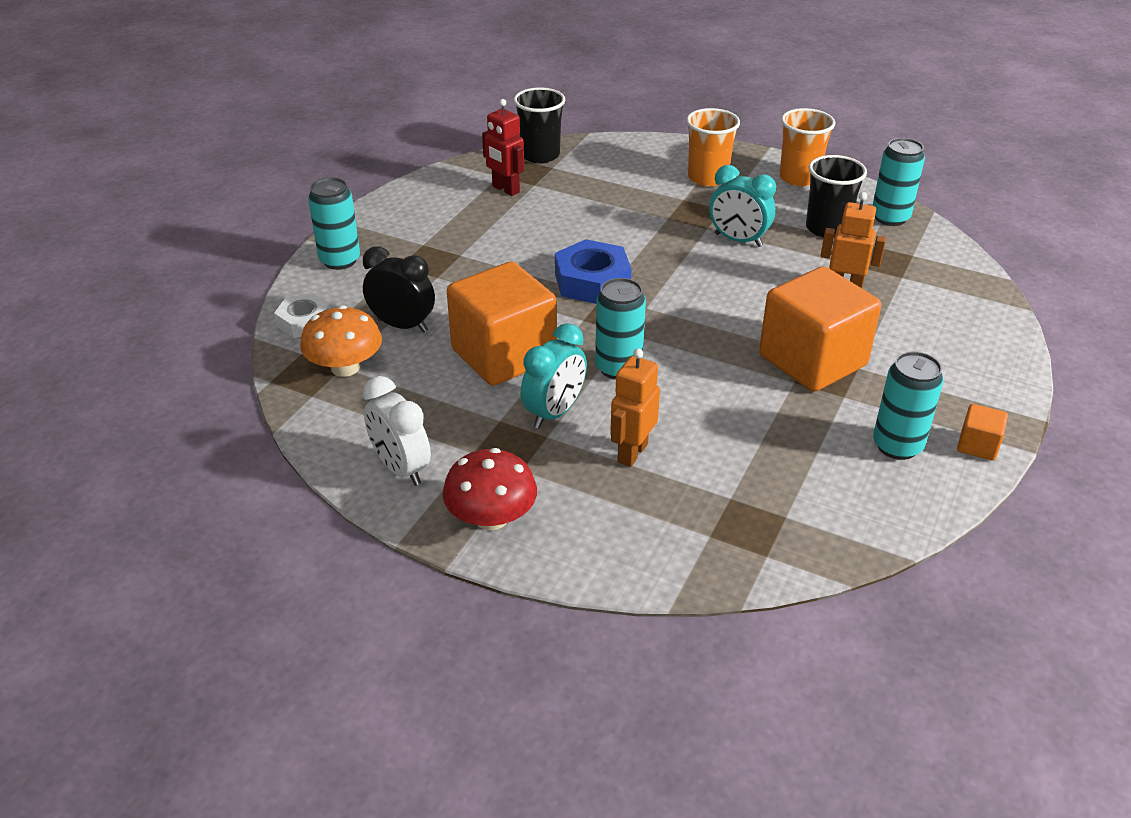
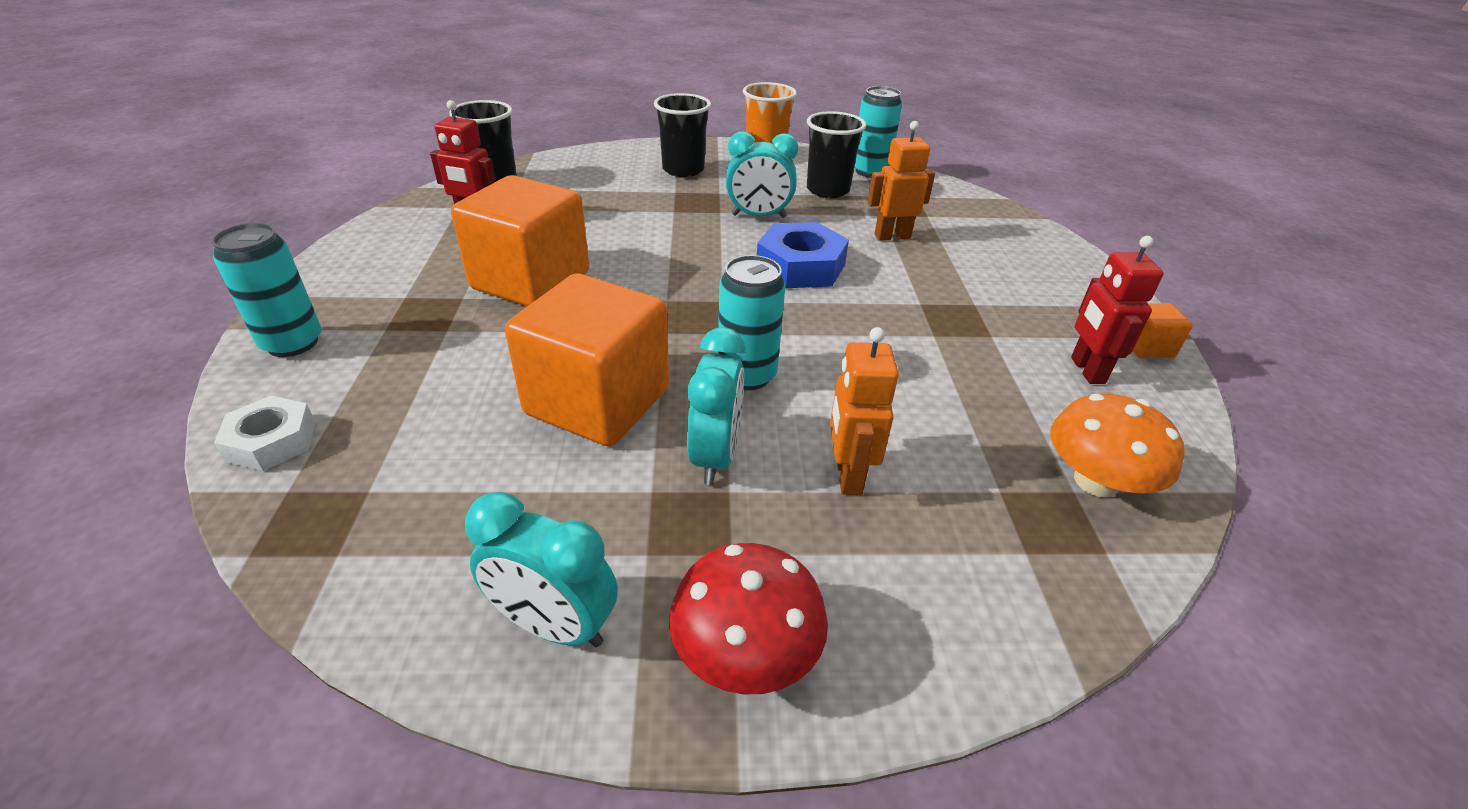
camera: 30 degrees left, 0 degrees up
orange mushroom [300,305,382,377] -> orange mushroom moved to [1050,393,1185,498]
black clock [363,246,435,333] -> none
white clock [363,376,431,486] -> turquoise clock [465,492,618,647]
blue nut [555,239,631,304] -> blue nut moved to [757,222,849,288]
orange cup [686,108,740,187] -> black cup [654,93,711,177]
orange cube [759,266,881,392] -> orange cube moved to [451,175,589,306]
turquoise can [873,351,943,460] -> red robot [1071,236,1163,384]

